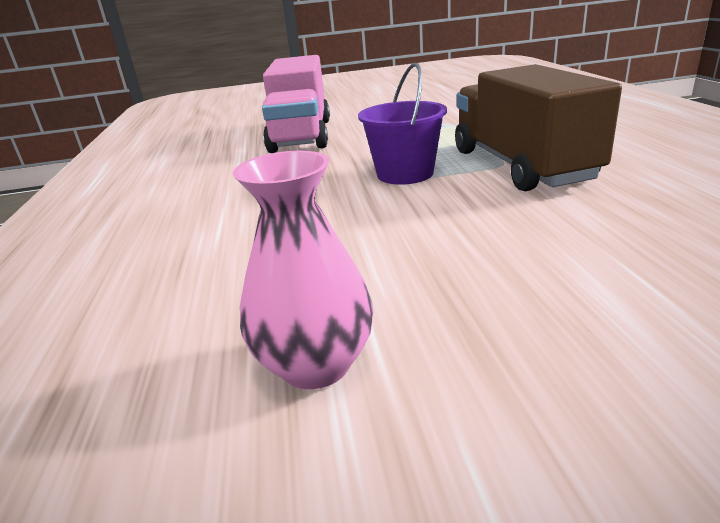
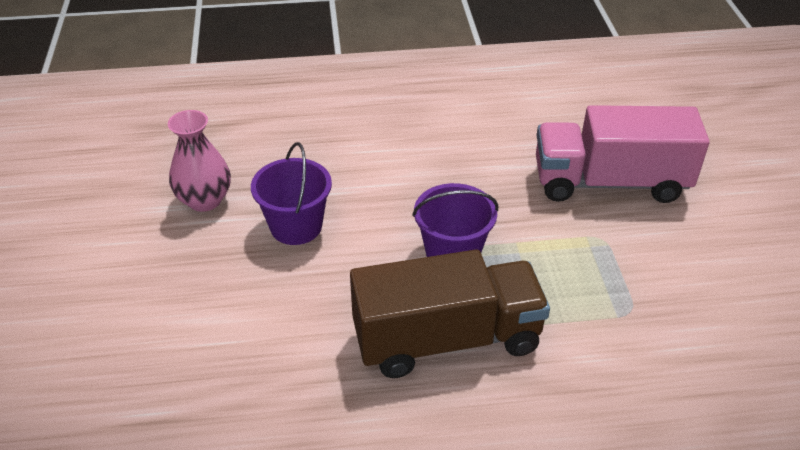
camera: 90 degrees right, 15 degrees up
none -> purple bucket [251,142,332,245]

